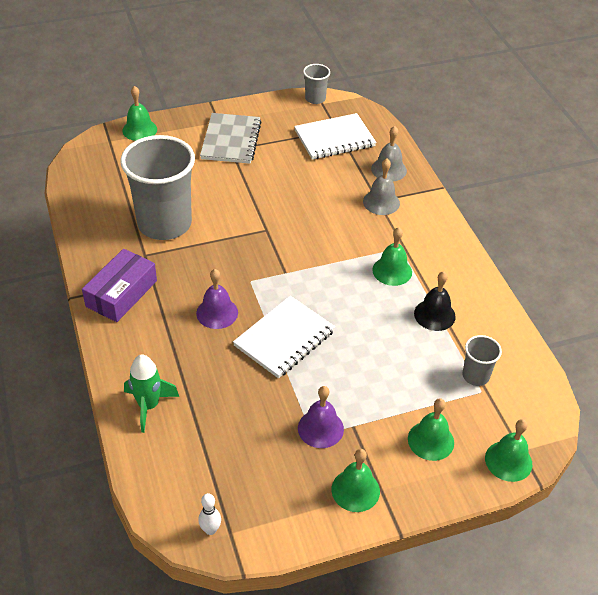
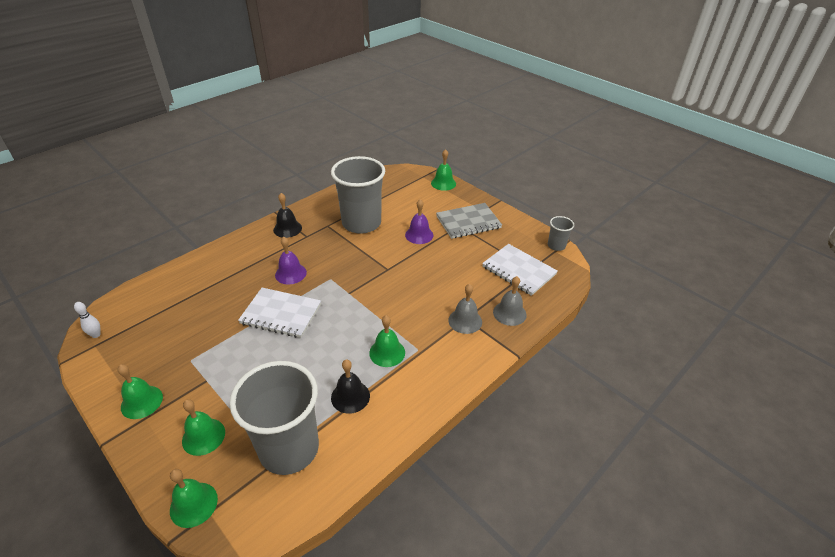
camera: 65 degrees right, 5 degrees down
purple box [82,249,157,322] -> black bell [273,193,302,238]
green rocket [124,354,179,433] -> none
purple bell [298,386,344,448] -> purple bell moved to [405,199,433,244]
grey cup [463,335,502,386] -> grey cup [230,361,319,475], size x2.25

